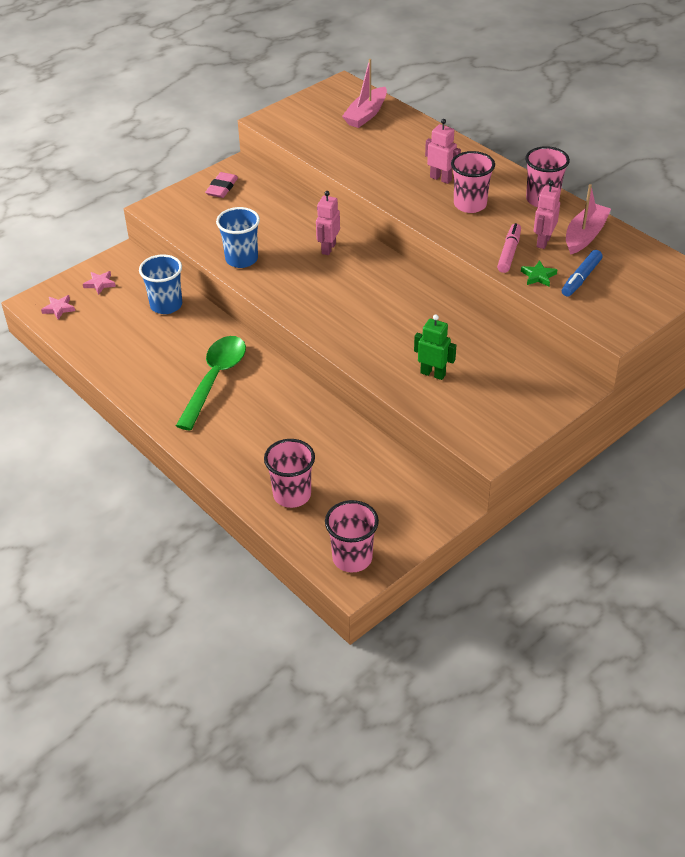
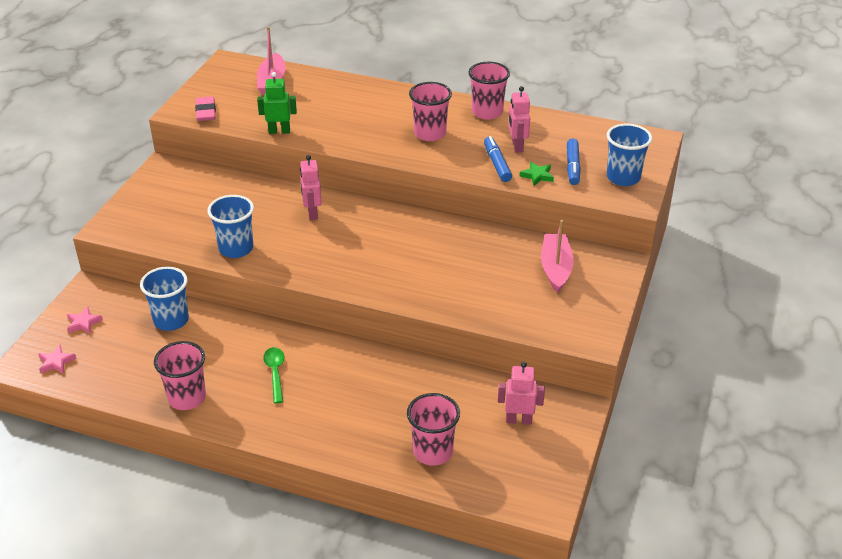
camera: 30 degrees left, 5 degrees down
green spoon [176,336,246,431] -> green spoon [263,347,284,404], size x0.53
pink eraser [205,172,238,198] -> pink eraser moved to [195,96,216,121]
pink cup [325,500,379,572] -> pink cup moved to [154,341,206,410]
green robot [414,315,456,380] -> green robot moved to [257,72,297,134]
pink robot [425,119,461,184] -> pink robot moved to [498,362,545,425]
pink marker [497,223,521,273] -> blue marker [484,136,512,182]
pink boat [566,184,611,255] -> pink boat moved to [541,220,574,293]
none -> blue cup [607,124,652,186]

